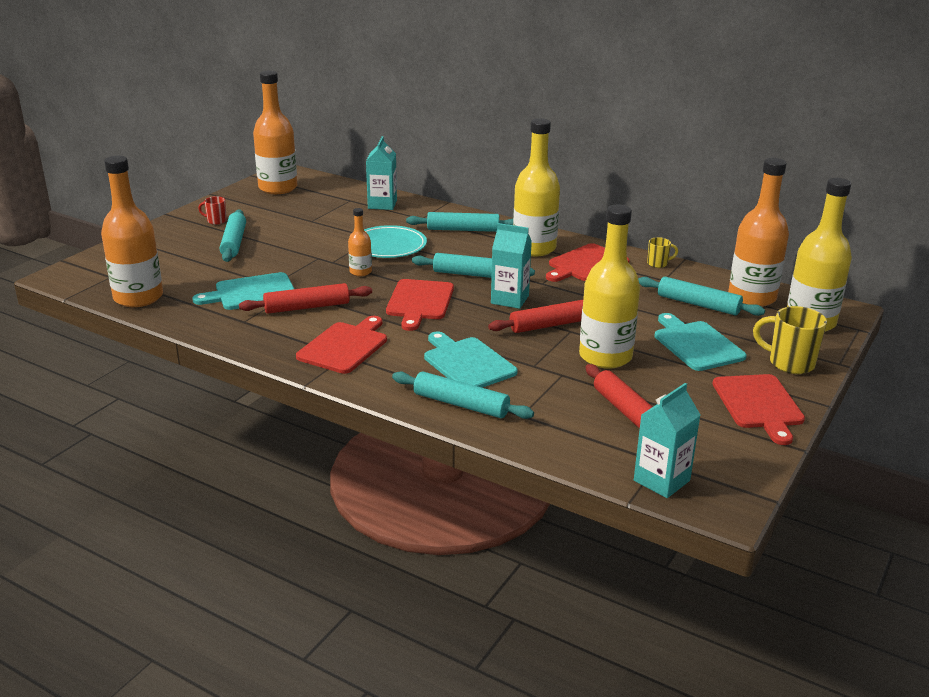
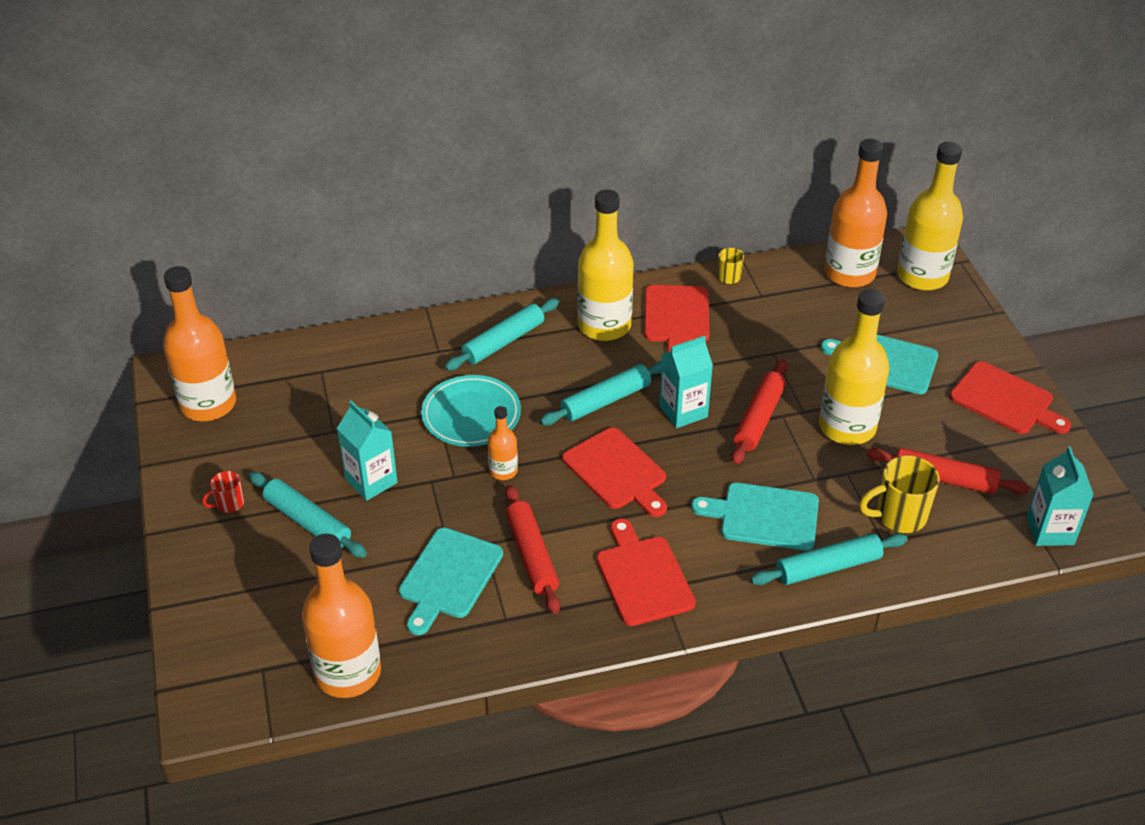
camera: 45 degrees left, 15 degrees up
red rolling pin [239,283,372,314] -> red rolling pin turned 45 degrees counterclockwise [505,485,560,614]
turquoise carton [366,136,397,210] -> turquoise carton moved to [337,401,398,501]
turquoise rolling pin [638,277,765,316] -> none
yellow mug [753,306,827,374] -> yellow mug moved to [859,455,940,533]

